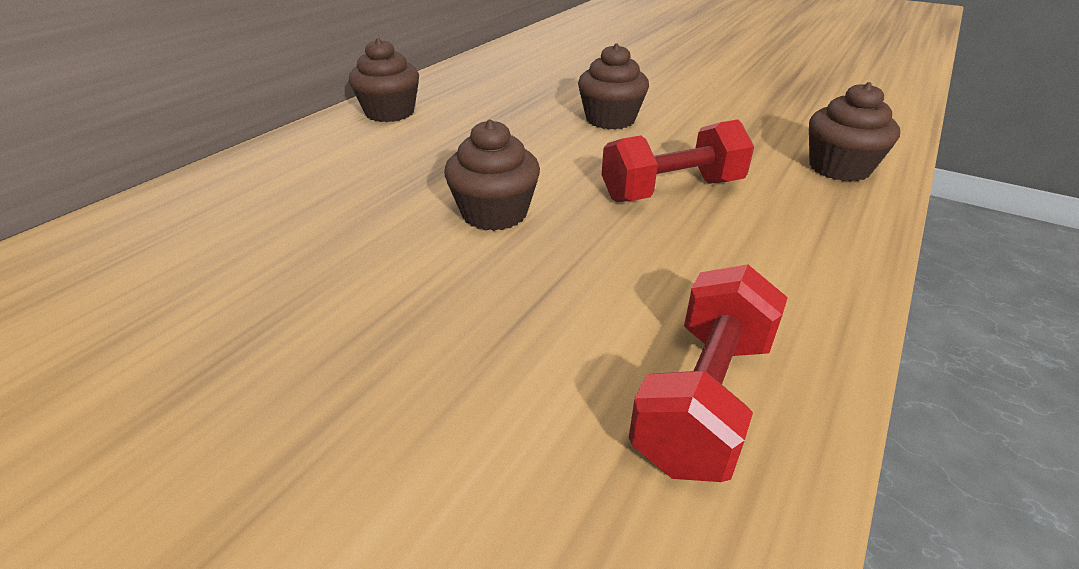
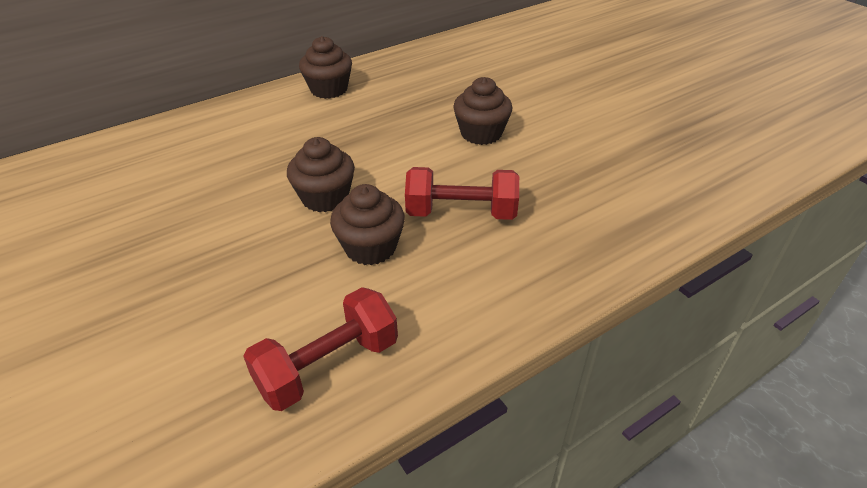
camera: 25 degrees right, 5 degrees up
brown cupcake [809,82,900,182] -> brown cupcake moved to [330,184,405,265]

